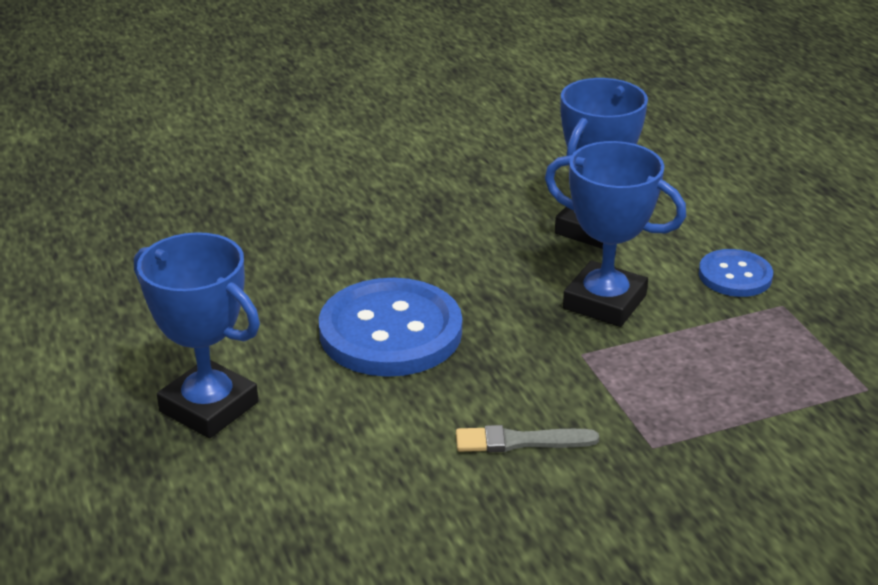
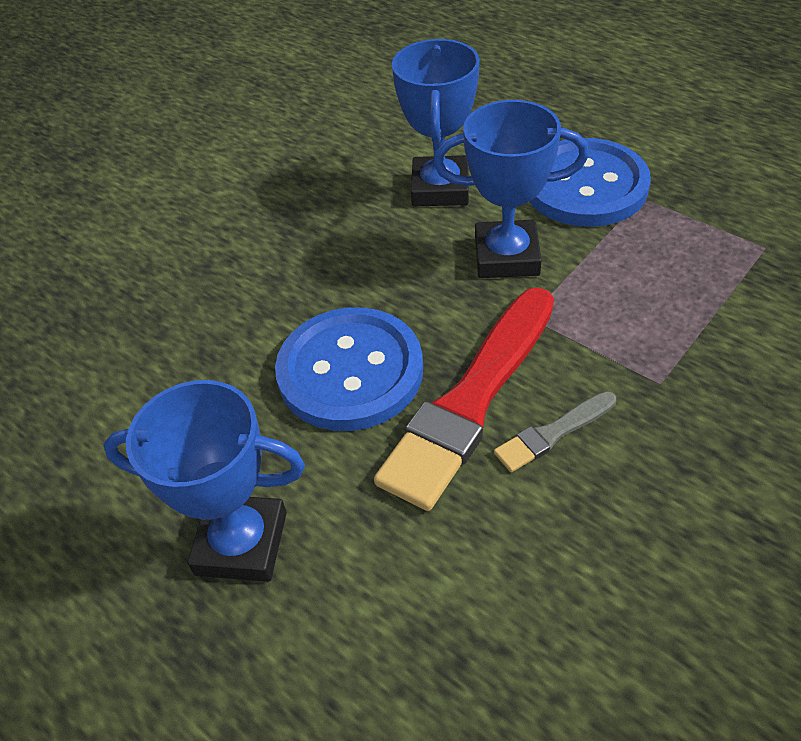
camera: 25 degrees left, 15 degrees up
blue button [699,249,773,297] -> blue button [530,138,651,227], size x1.86
none -> red brush [374,287,554,511]

